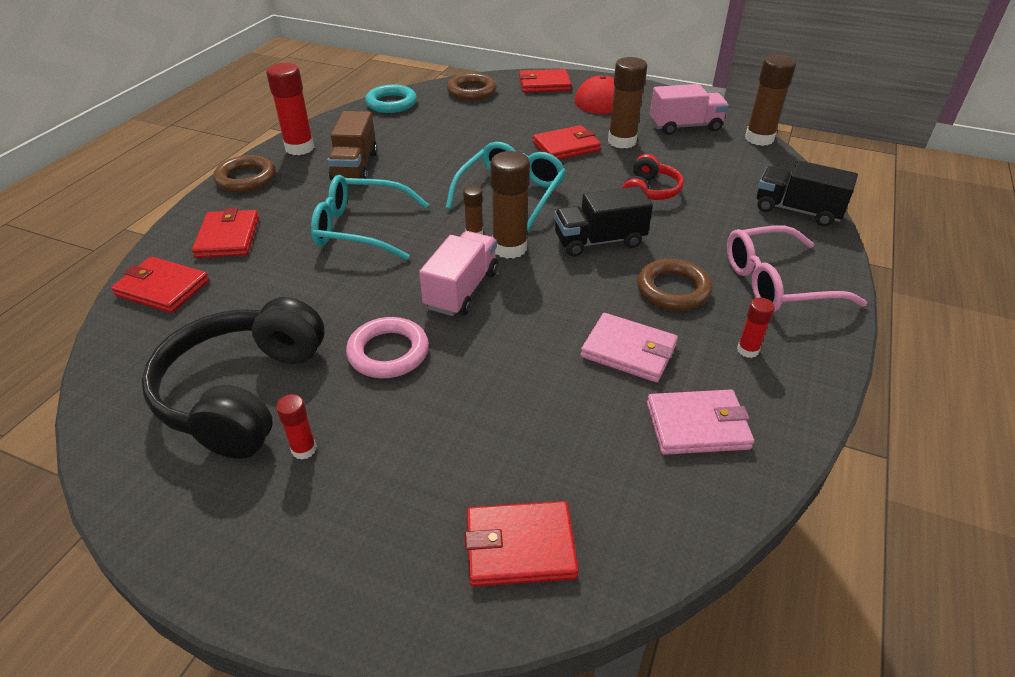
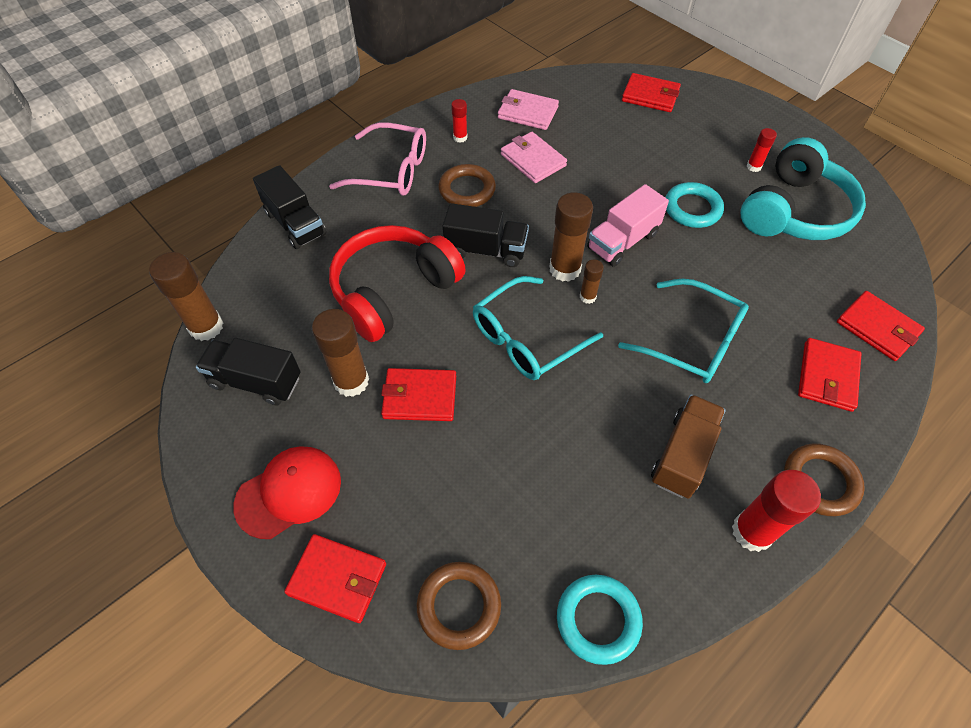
camera: 155 degrees left, 15 degrees up
black headphones [142,297,325,459] -> turquoise headphones [741,137,866,240]
pink ring [346,317,429,378] -> turquoise ring [665,182,724,228]
red headphones [622,154,684,200] -> red headphones [329,225,466,342], size x1.91
pink truck [650,84,729,135] -> black truck [196,338,301,406]

